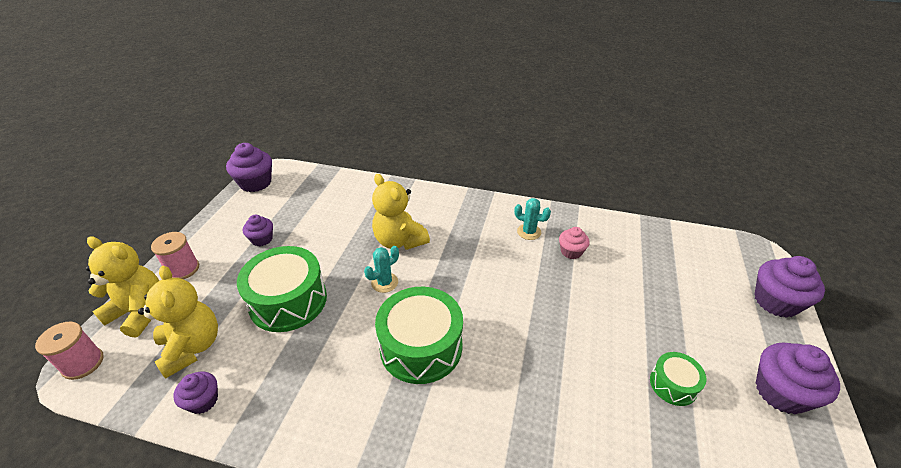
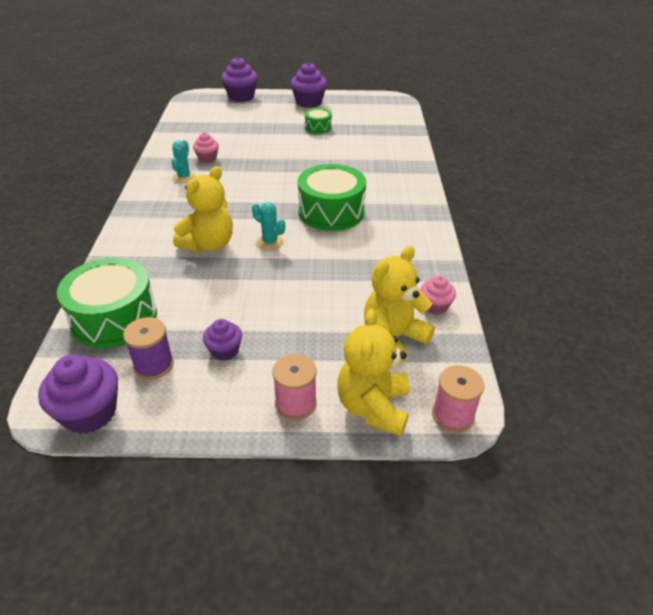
camera: 105 degrees left, 0 degrees up
purple cupcake [173,372,218,414] -> pink cupcake [420,276,456,315]
green drum [237,246,327,332] -> green drum moved to [57,258,157,348]
none -> purple spool [123,317,174,380]

